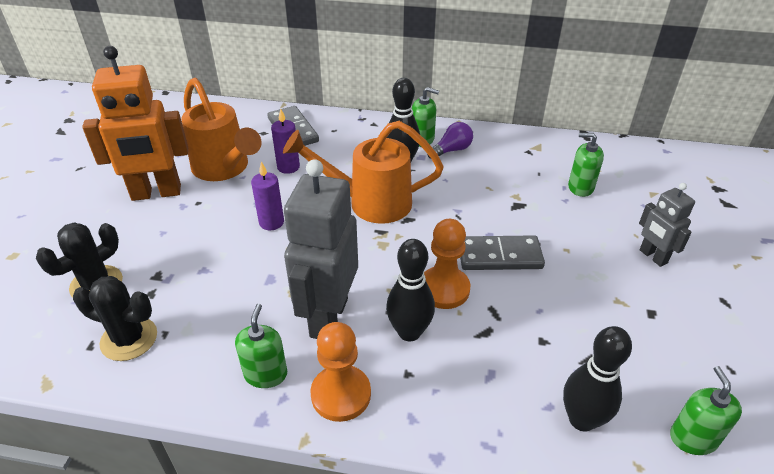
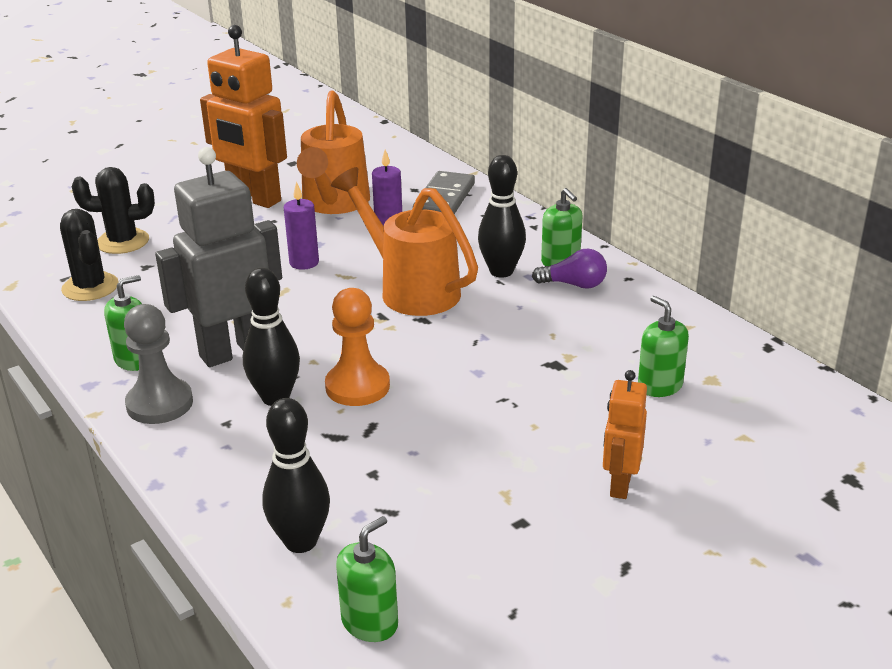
camera: 45 degrees right, 10 degrees down
orange pawn [311,322,371,422] -> grey pawn [124,304,193,424]
grey domino [460,235,545,270] -> none
grey robot [639,183,695,267] -> orange robot [603,370,647,499]

